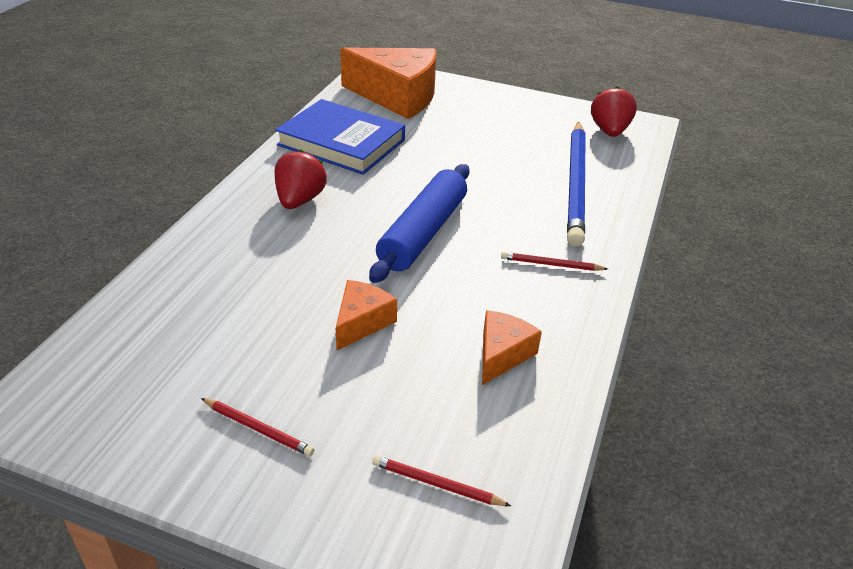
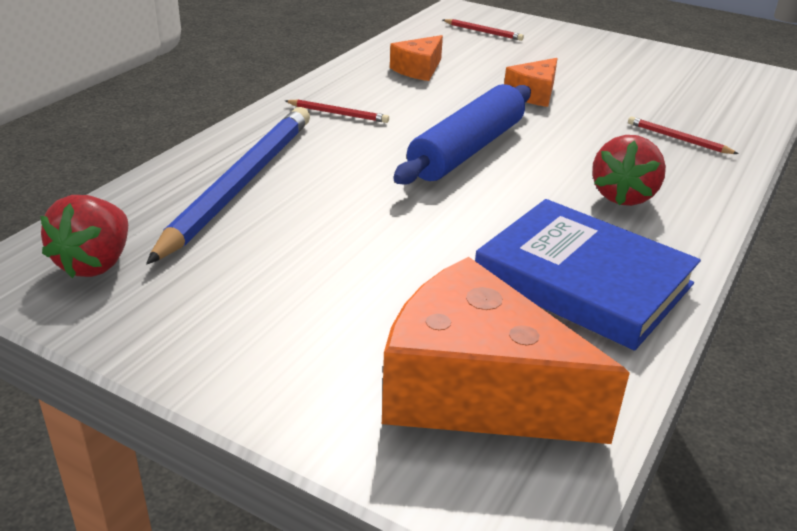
camera: 170 degrees left, 5 degrees down
red pencil [201,398,314,456] -> red pencil moved to [628,116,739,154]

